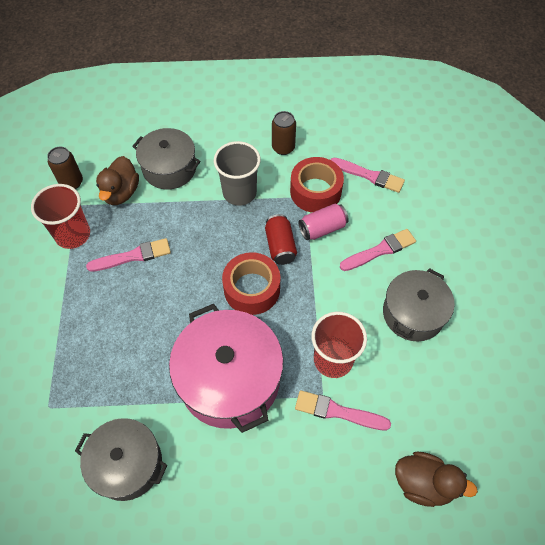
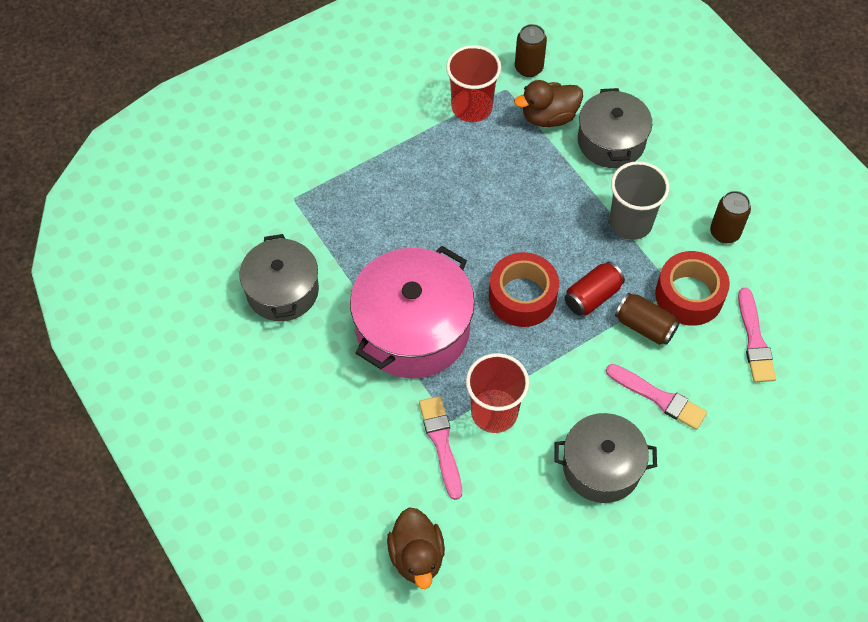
camera: 60 degrees right, 0 degrees up
pink brush [86,238,171,272] -> none
pink can [298,203,349,240] -> brown can [615,293,680,345]

